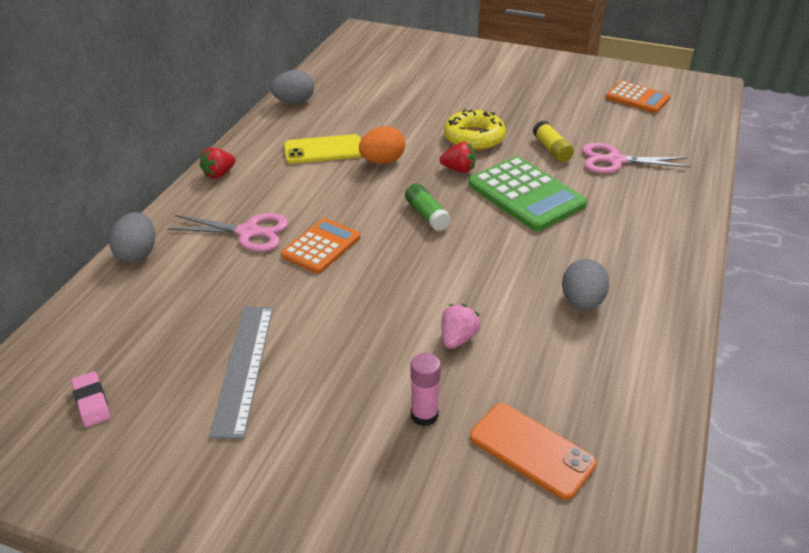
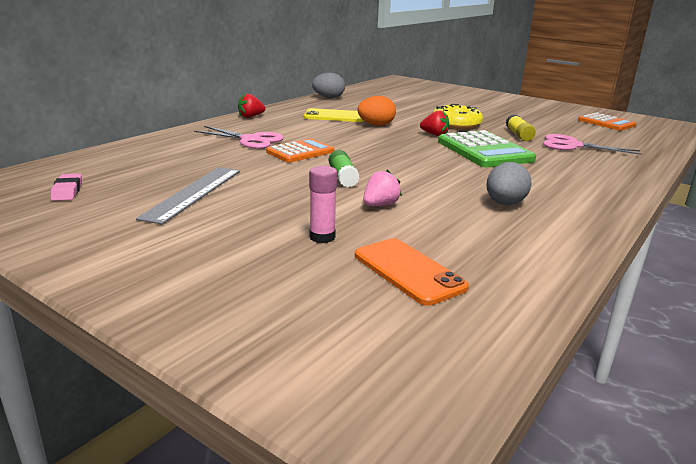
camera: 15 degrees right, 15 degrees down
grey egg [109,212,155,263] -> none
green glue stick [405,184,451,231] -> green glue stick moved to [329,150,360,187]

